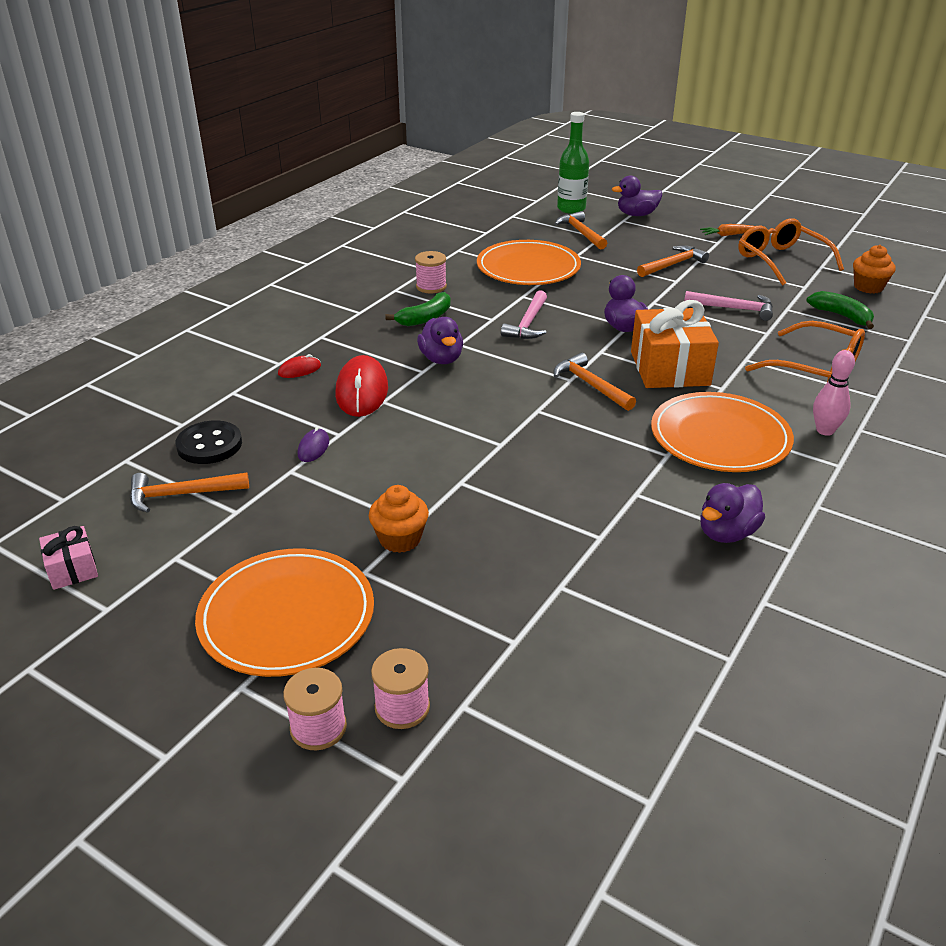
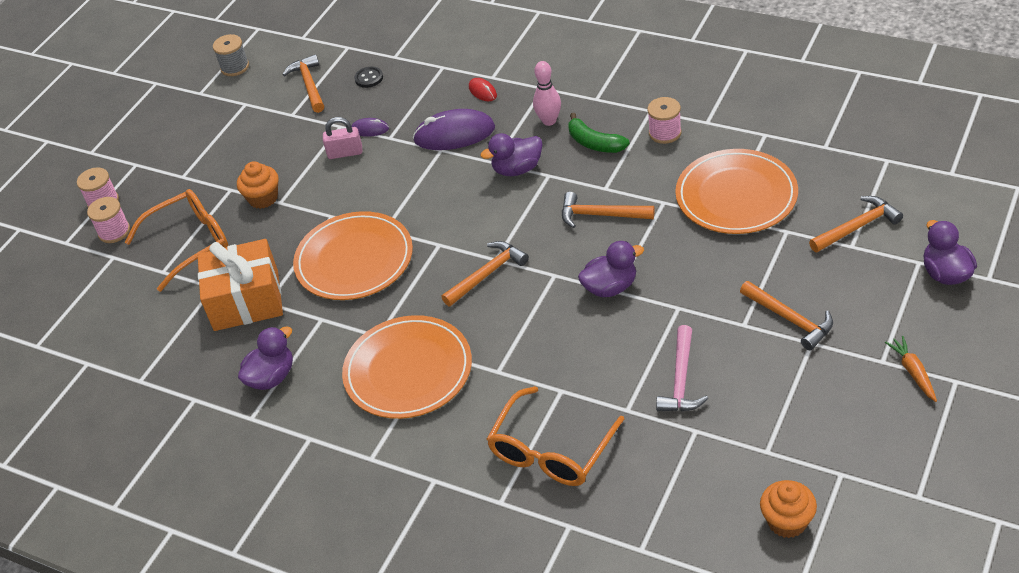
camera: 90 degrees right, 10 degrees up
pink gift [39,526,98,590] -> grey spool [213,34,249,76]
black button [176,420,242,464] -> black button [354,67,383,88], size x0.59
orange plate [195,548,374,677] -> orange plate moved to [293,211,413,300]
red mouse [335,355,388,417] -> purple mouse [413,109,495,150]
pink hammer [501,290,547,339] -> orange hammer [562,192,655,228]
green bottle [557,112,589,214] -> none
orange gift [631,300,719,388] -> orange gift moved to [198,239,283,331]
purple duck [700,483,765,543] -> purple duck turned 90 degrees clockwise [238,326,293,390]
orange glasses [738,218,844,286] -> orange glasses moved to [125,189,229,292]
green banana [806,291,874,329] -> none
pink bowling pin [813,350,855,436] -> pink bowling pin moved to [533,61,561,126]
none -> pink padlock [323,117,362,159]

